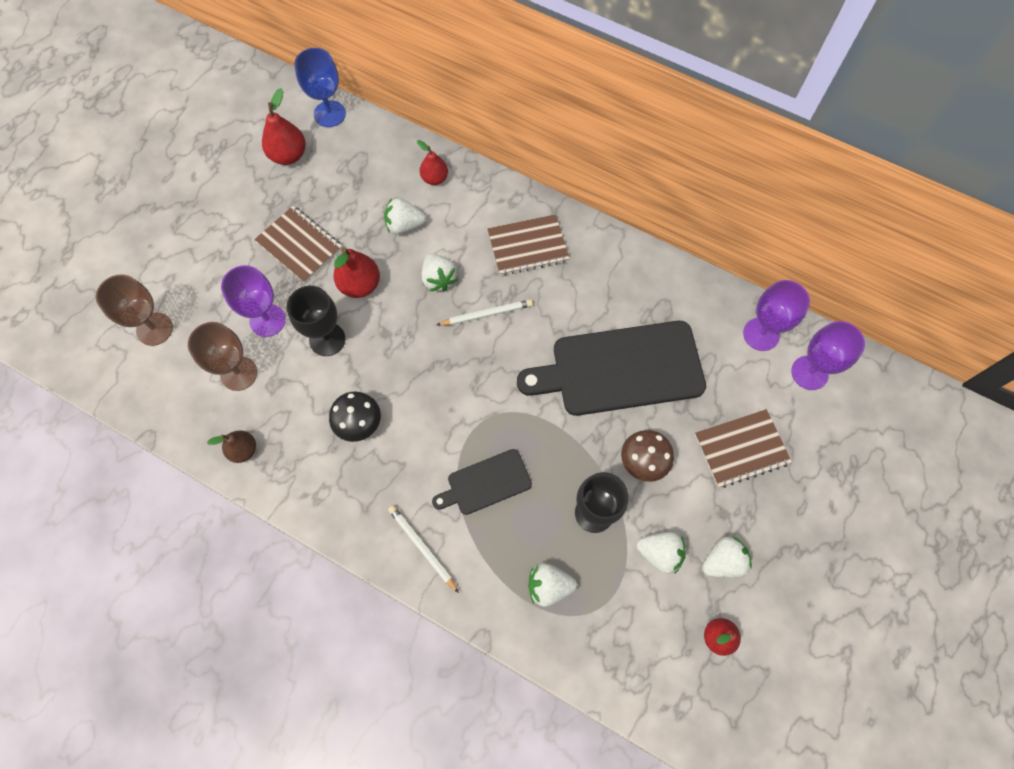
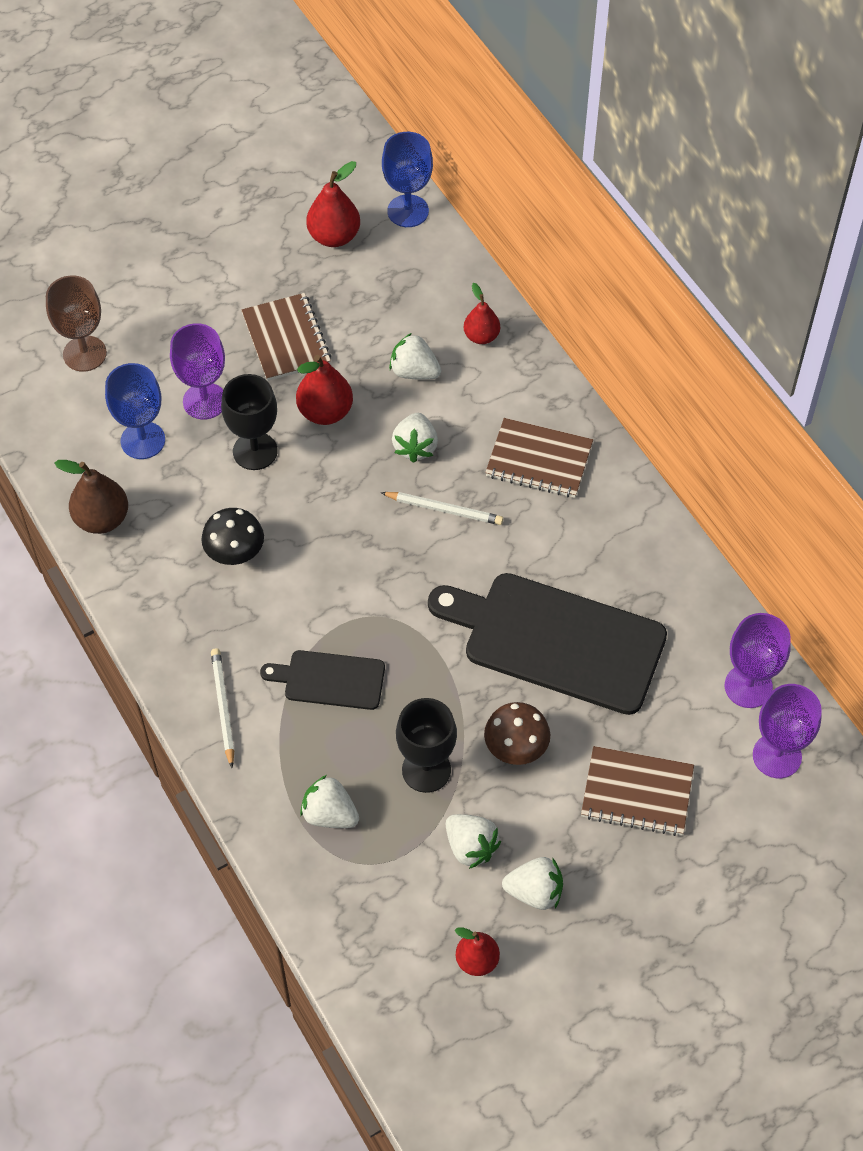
camera: 30 degrees right, 10 degrees down
brown goblet [188,322,257,391] -> blue goblet [105,363,165,459]
brown pear [207,431,256,463] -> brown pear [54,460,128,534], size x1.51

